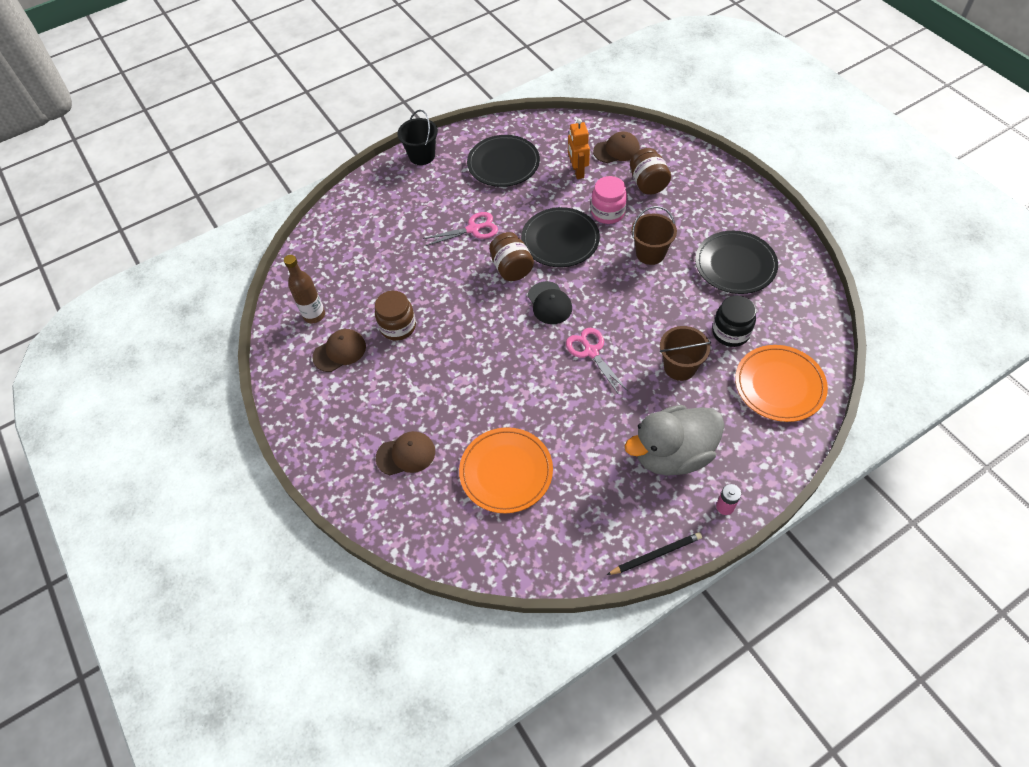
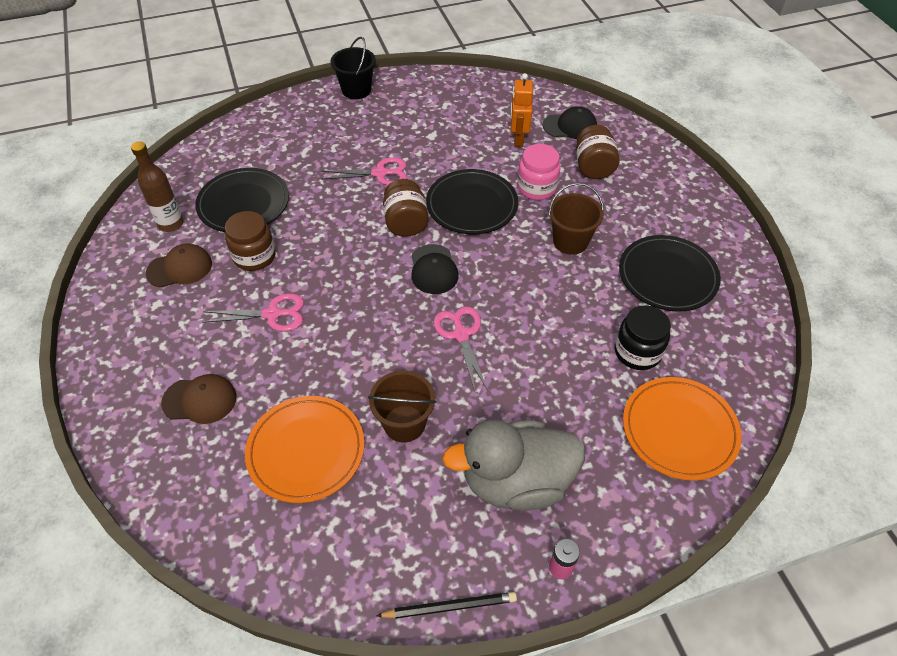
camera: 10 degrees right, 5 degrees down
black plate [467,135,540,187] -> black plate moved to [195,168,289,232]
brown cap [593,131,640,163] -> black cap [543,106,597,139]
brown bucket [660,326,711,381] -> brown bucket moved to [368,371,436,442]
none -> pink scissors [202,293,304,332]

